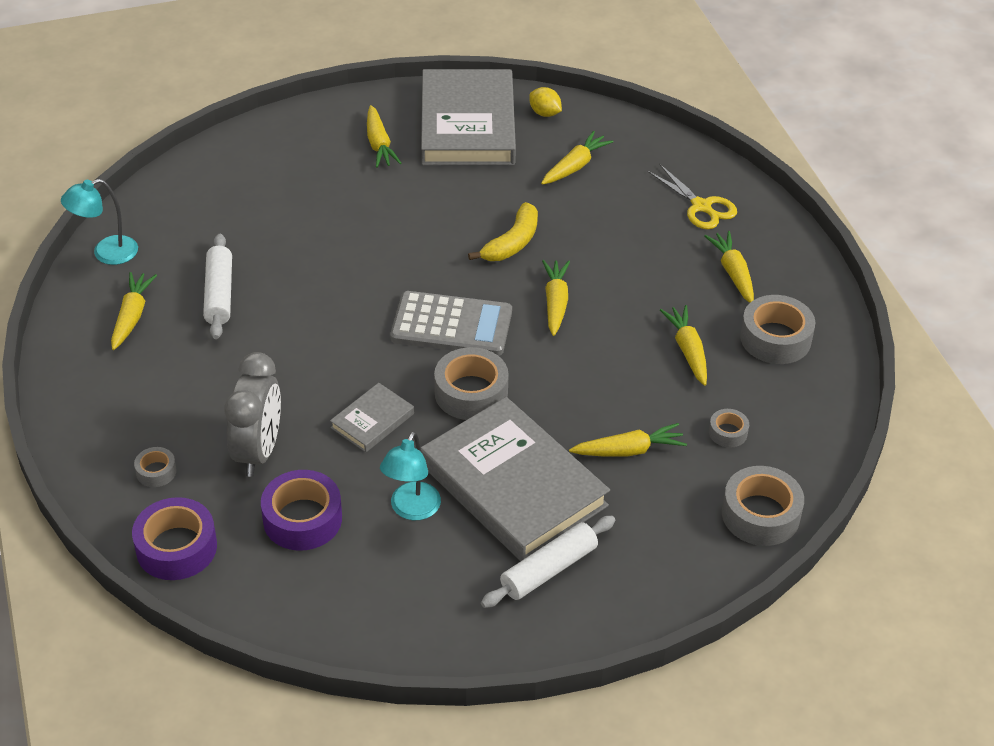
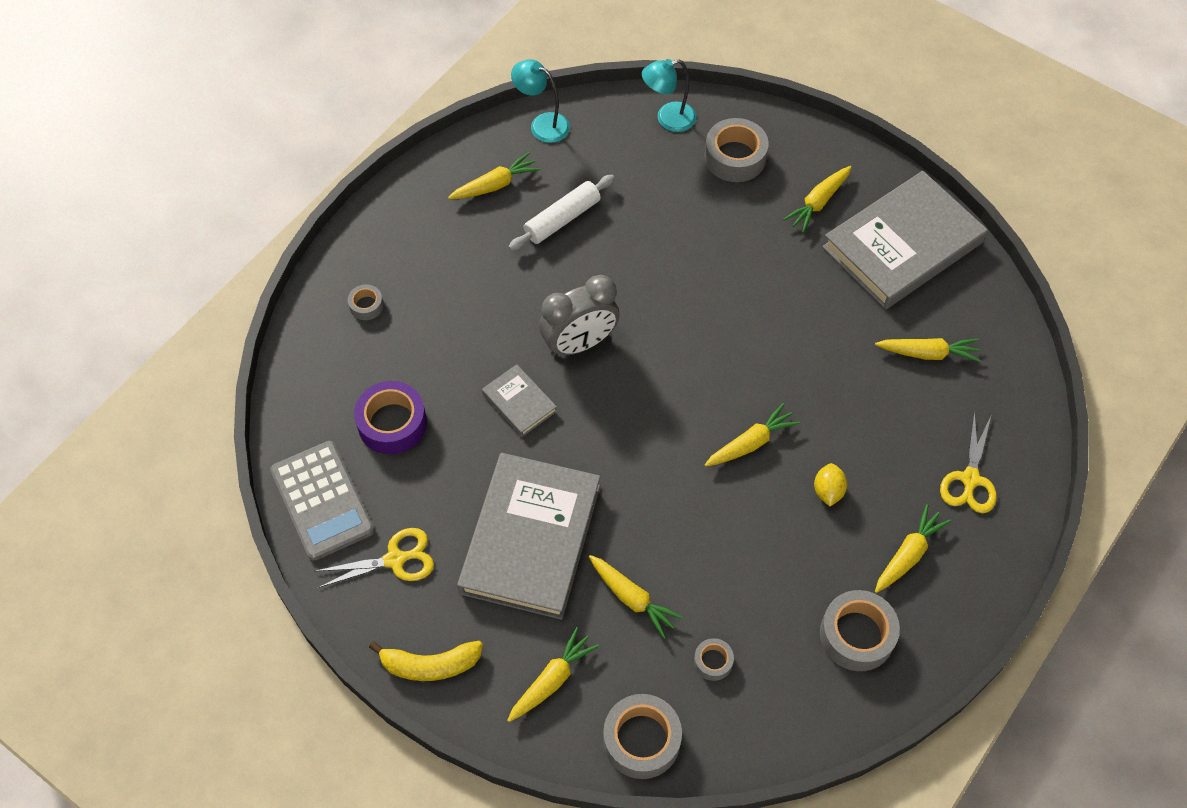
camera: 55 degrees right, 15 degrees up
purple tape [132,497,217,580] -> none
grey clock [224,352,281,477] -> grey clock moved to [539,275,620,357]
grey book [330,383,414,453] -> grey book turned 45 degrees clockwise [482,364,557,437]
turquoise lamp [380,431,441,520] -> turquoise lamp moved to [642,59,696,132]
grey calculator [390,291,512,356] -> grey calculator moved to [270,441,374,561]
grey tape [434,347,509,420] -> grey tape moved to [704,118,769,182]
yellow banana [468,202,538,261] -> yellow banana moved to [369,641,483,681]
white rolling pin [481,516,615,608] -> none
yellow lemon [529,87,562,117] -> yellow lemon moved to [814,463,847,506]
yellow carrot [660,305,707,386] -> yellow carrot moved to [507,627,599,722]
none -> yellow scissors [316,528,434,588]

